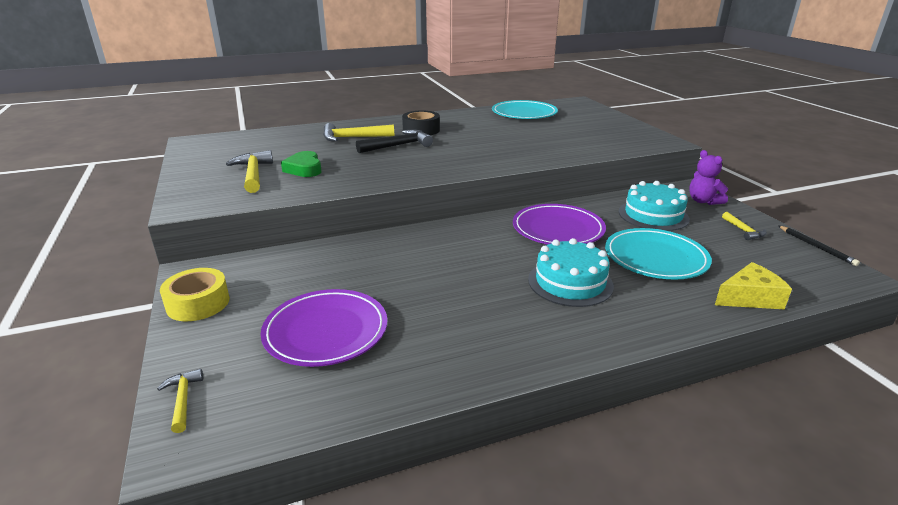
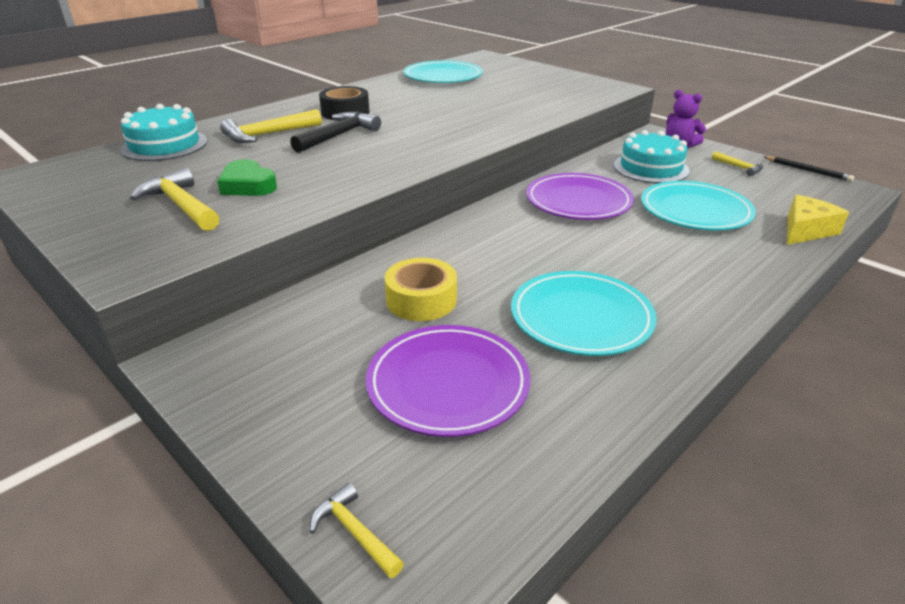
camera: 25 degrees left, 5 degrees up
yellow tape [160,268,230,321] -> yellow tape moved to [385,258,457,321]
turquoise cake [528,238,614,307] -> turquoise cake moved to [120,104,207,161]
none -> turquoise plate [511,271,657,356]

